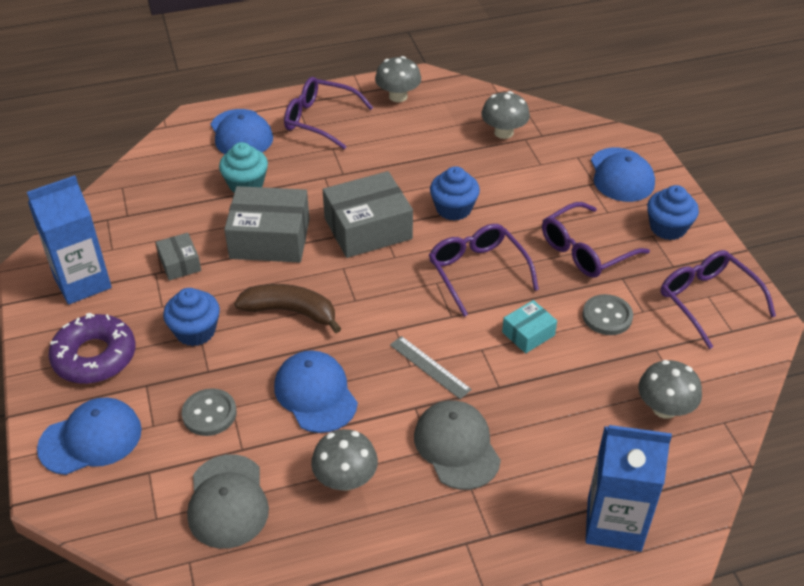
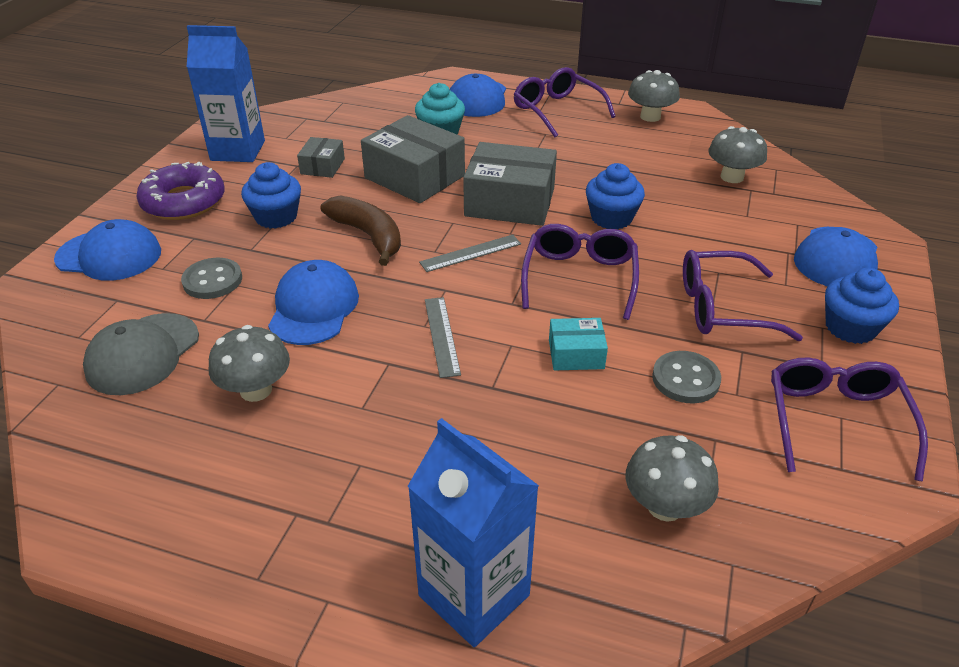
camera: 35 degrees right, 5 degrees down
grey cap [414,400,501,490] -> none
none -> grey ruler [419,235,521,272]

